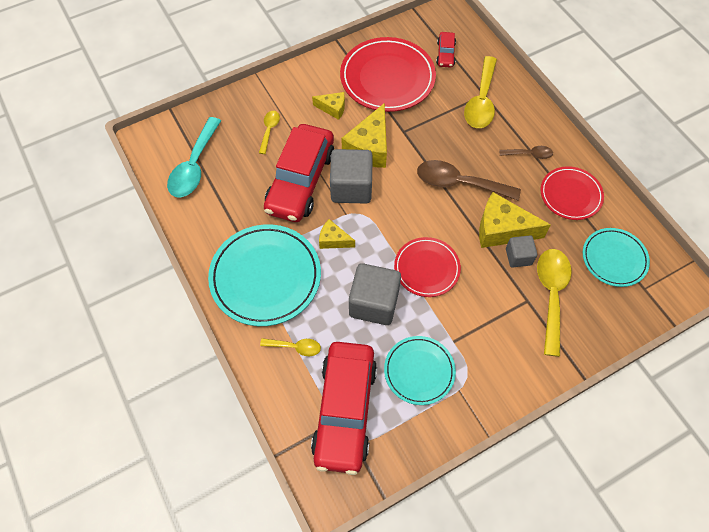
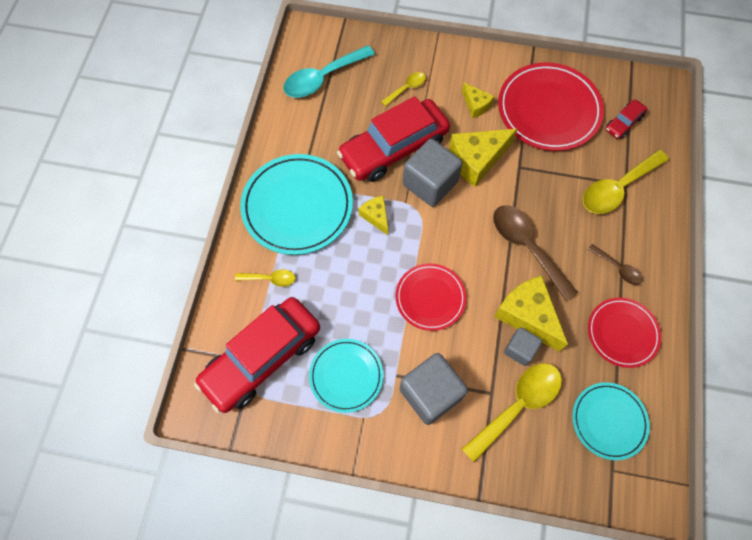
camera: 40 degrees right, 5 degrees up
yellow spoon [260,338,321,356] -> yellow spoon turned 45 degrees counterclockwise [235,269,295,287]
grey cube [349,263,401,325] -> grey cube moved to [400,353,468,425]

